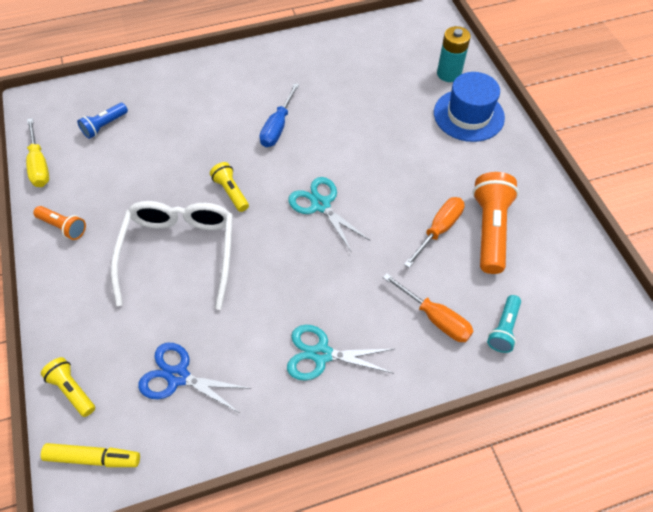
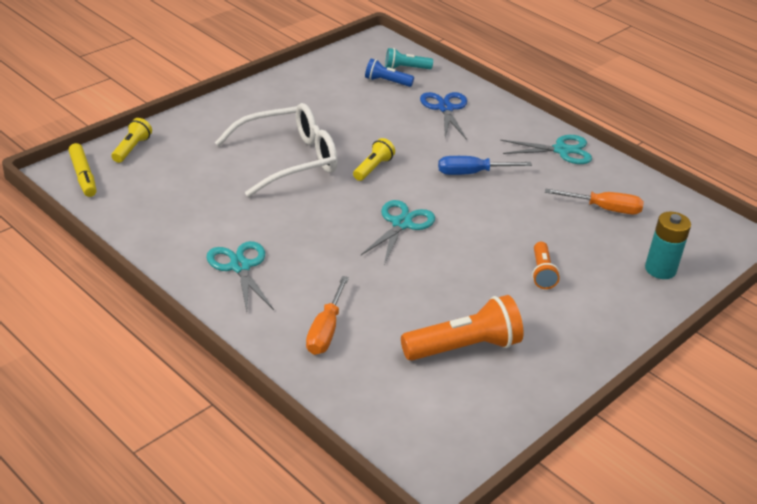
camera: 60 degrees right, 20 degrees down
yellow screwdriver [26,118,49,187] -> none
orange flashlight [33,206,86,240] -> orange flashlight moved to [532,242,560,289]
blue scissors [138,343,252,412] -> blue scissors moved to [420,92,467,140]
orange screwdriver [404,197,465,268] -> orange screwdriver moved to [545,188,644,214]
blue hat [434,72,505,142] -> none
turquoise flashlight [487,295,521,353] -> turquoise flashlight moved to [385,48,433,69]
none -> turquoise scissors [500,135,592,164]

